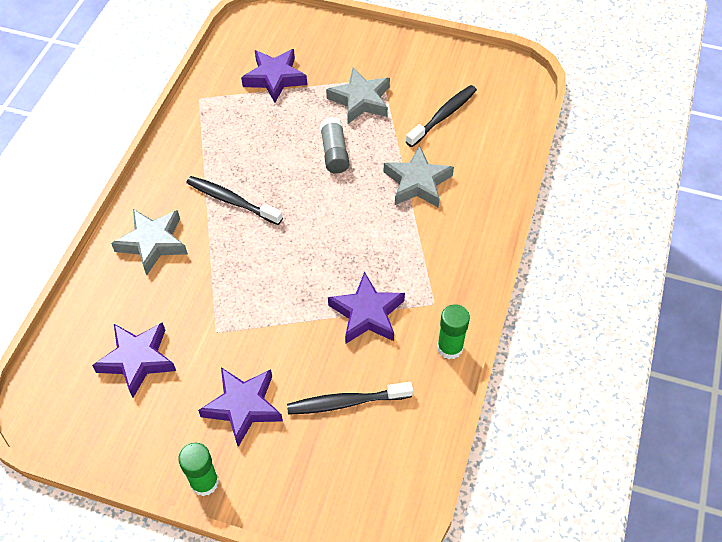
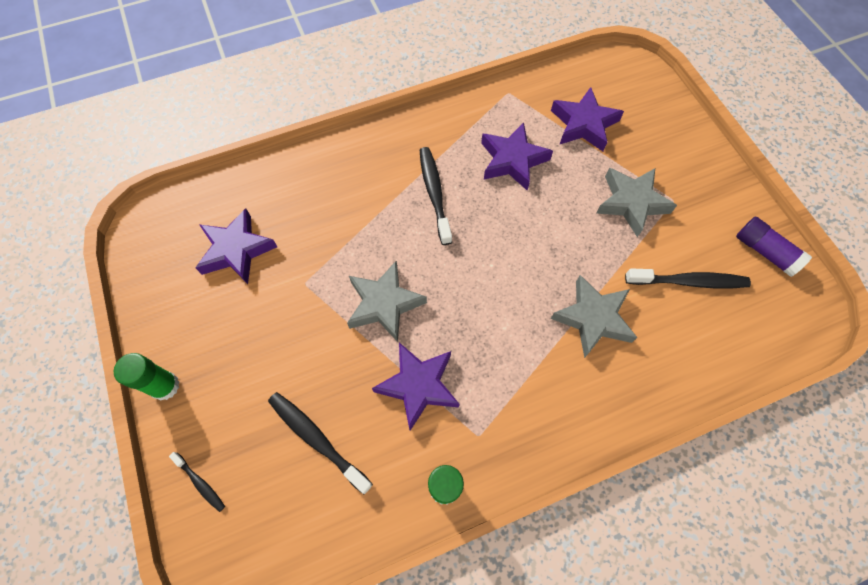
camera: 50 degrees right, 10 degrees up
grey star [111,209,188,275] -> grey star moved to [347,261,427,342]
purple star [198,367,283,447] -> purple star moved to [481,122,553,190]
grey glue stick [320,117,349,174] -> none
none -> black toothbrush [169,452,225,512]
none -> purple glue stick [736,217,812,277]

